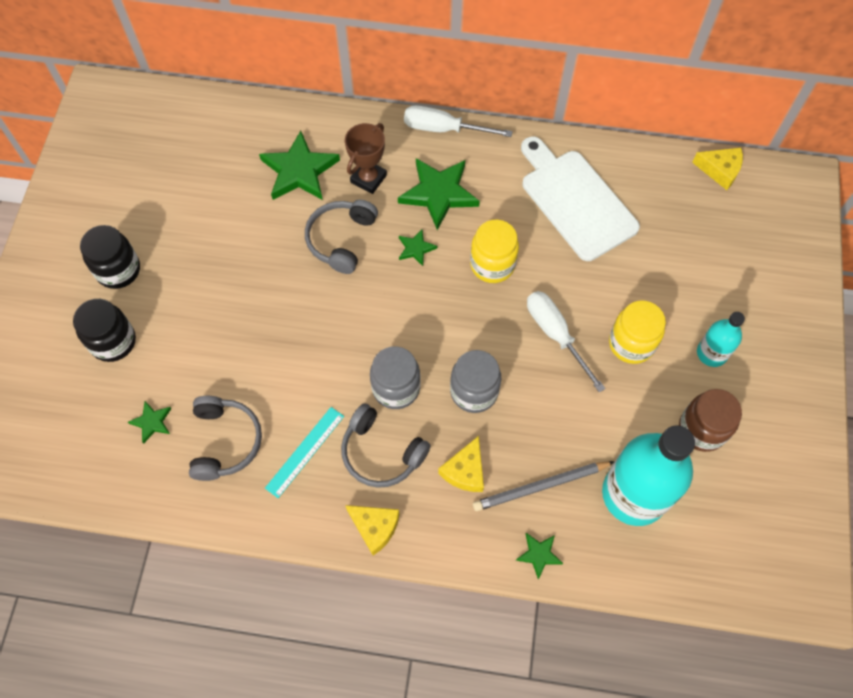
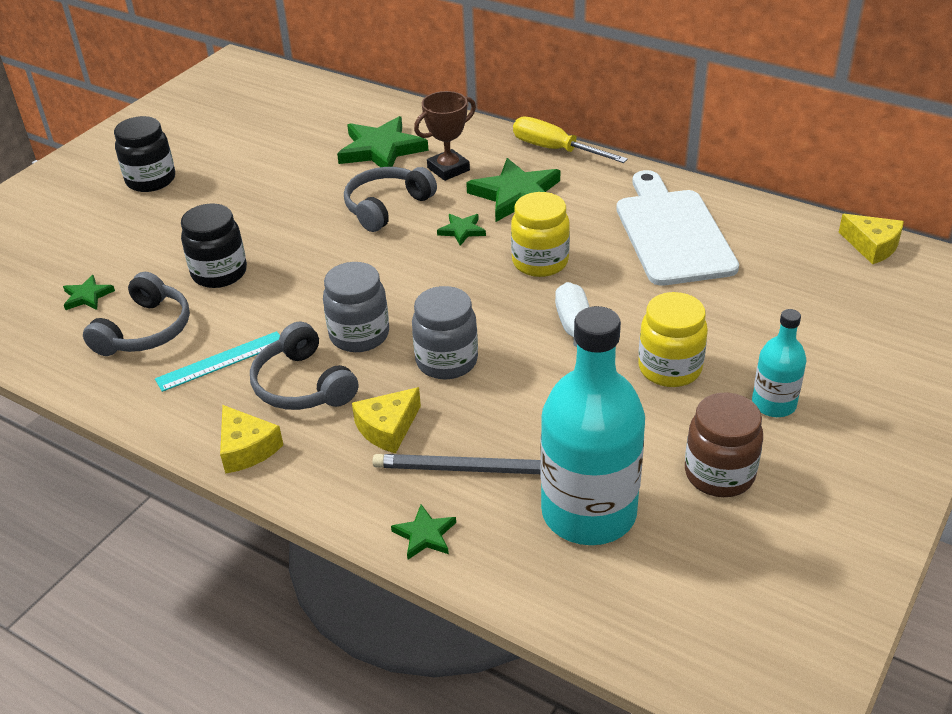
camera: 25 degrees right, 25 degrees down
black jar [73,299,136,362] -> black jar moved to [181,203,247,288]
white screwdriver [404,105,513,137] -> yellow screwdriver [513,117,628,163]

